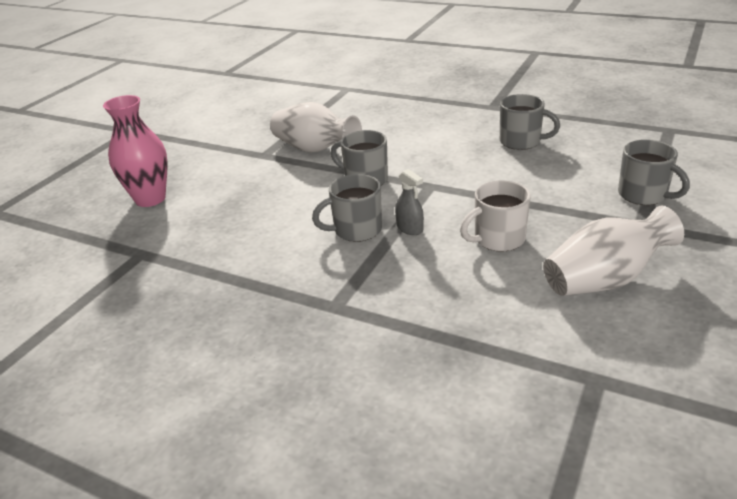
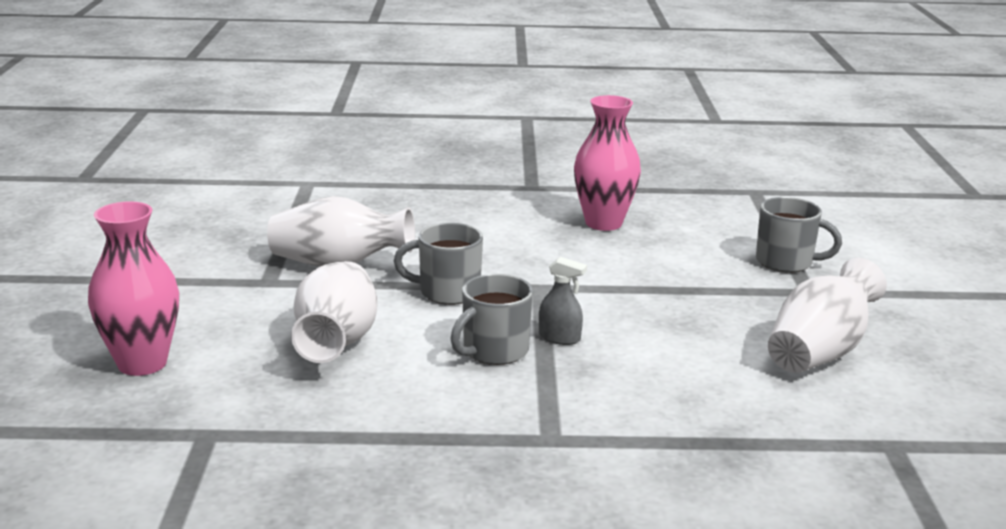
camera: 30 degrees left, 10 degrees down
white mug [460,181,531,252] -> none
grey mug [500,94,560,150] -> pink vase [574,95,641,231]
none -> white vase [291,261,377,363]

